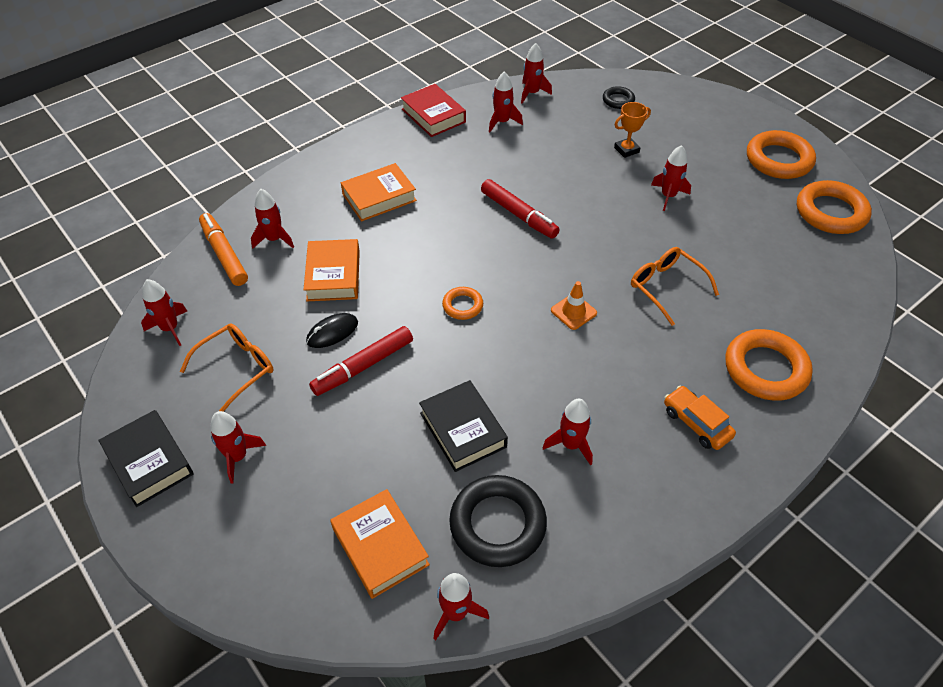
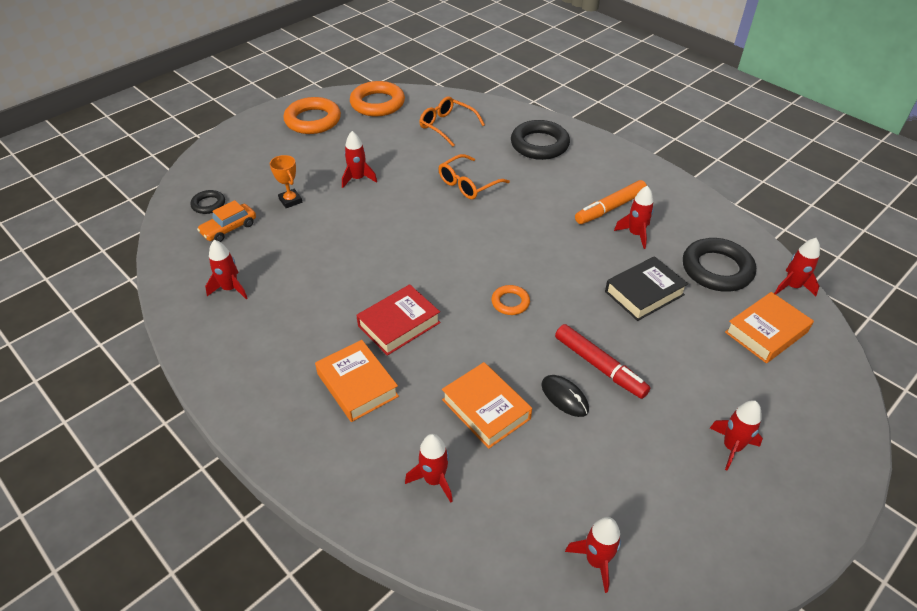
camera: 95 degrees left, 5 degrees down
black book [98,410,194,507] -> none
orange glasses [180,324,273,412] -> orange glasses moved to [420,97,485,147]
orange marker [199,213,248,286] -> orange marker moved to [575,180,647,224]
orange book [303,239,360,301] -> orange book turned 60 degrees clockwise [442,362,532,449]
red book [401,84,466,137] -> red book moved to [356,284,441,356]
red marker [481,179,560,239] -> none
red rocket [521,43,552,104] -> none
orange traffic cone [551,281,597,330] -> none
orange car [664,386,736,450] -> orange car moved to [197,200,256,242]
orange ring [725,329,813,401] -> black ring [511,120,570,160]

